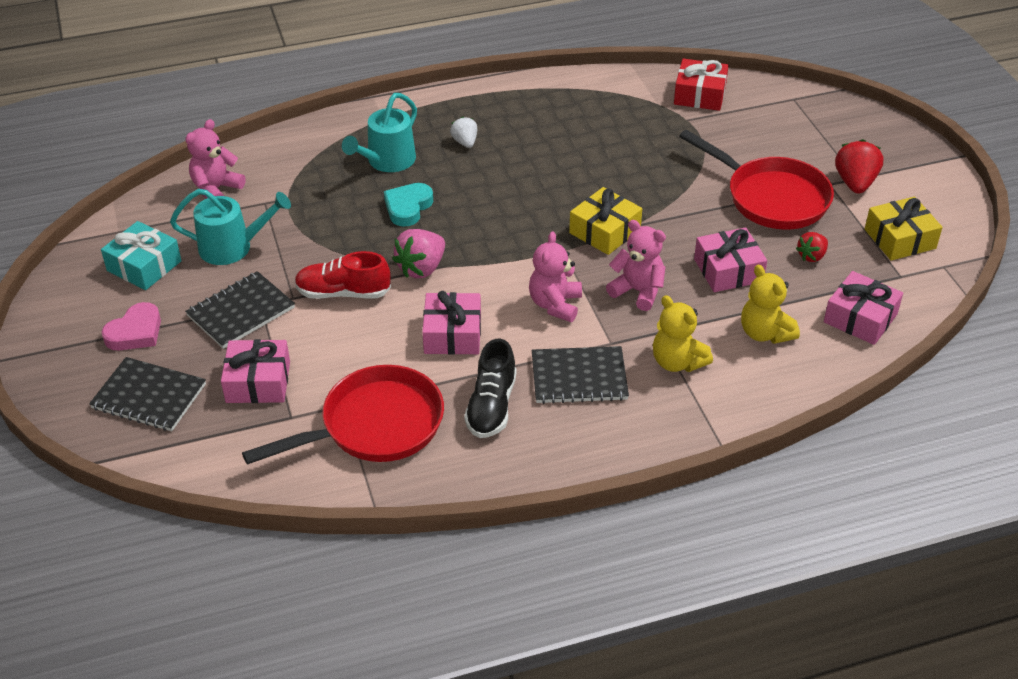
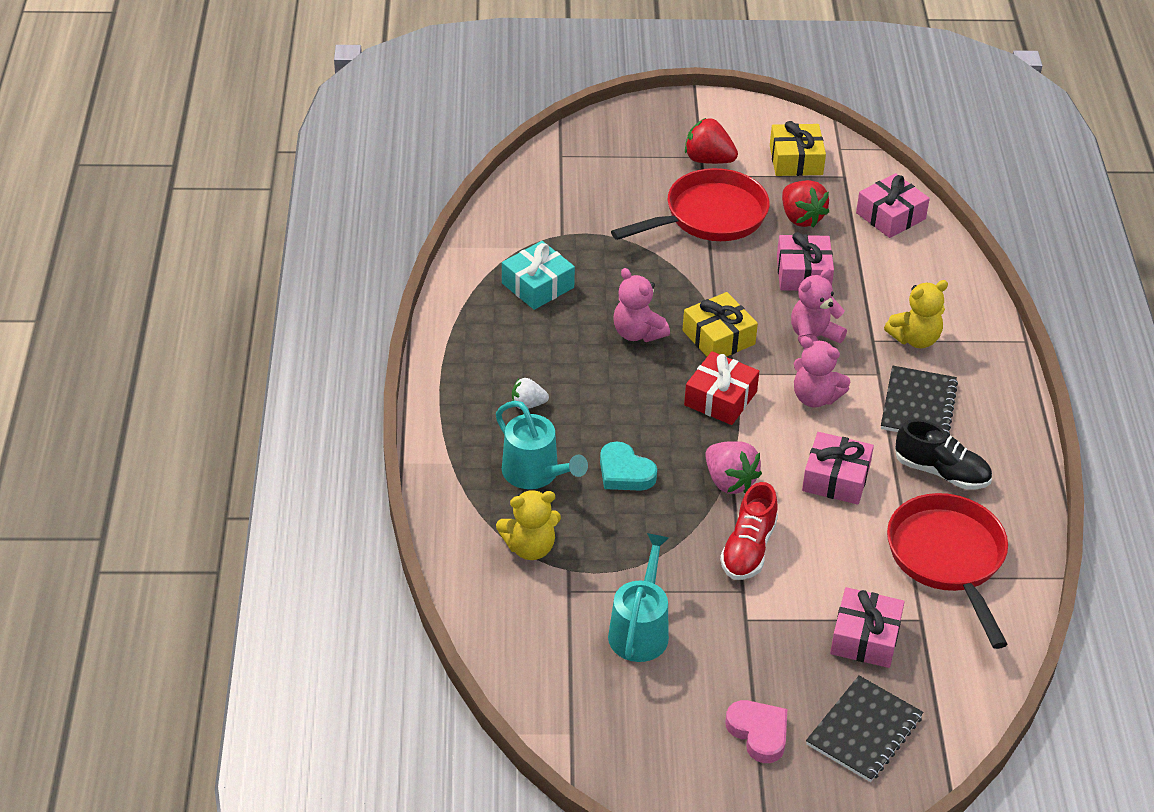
camera: 75 degrees left, 0 degrees up
turquoise gift [101,221,182,290] -> turquoise gift moved to [502,241,575,310]
pink teddy bear [185,119,246,199] -> pink teddy bear moved to [613,268,670,342]
black notebook [185,271,295,349] -> none
red gift [674,59,729,111] -> red gift moved to [684,351,759,425]
yellow teddy bear [741,265,800,344] -> yellow teddy bear moved to [496,490,561,560]
red strawberry [796,232,828,262] -> red strawberry [782,180,829,227], size x1.63

